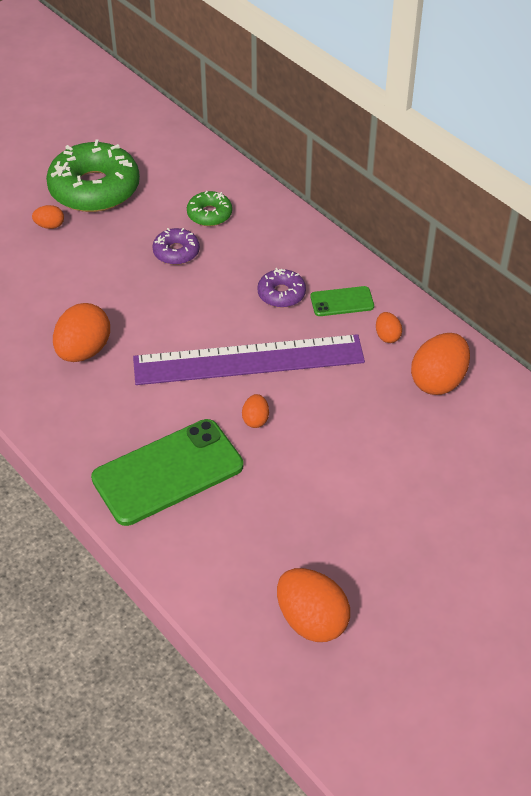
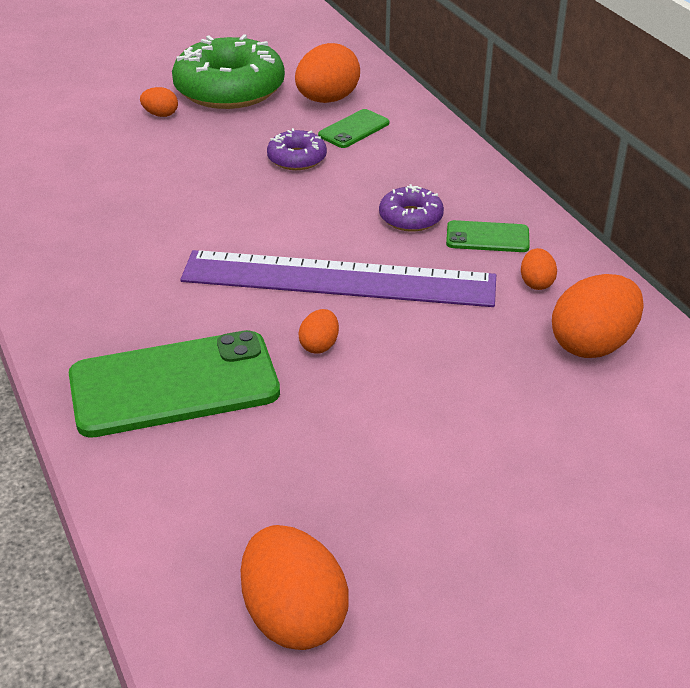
camera: 15 degrees right, 10 degrees down
orange egg [53,303,110,362] -> orange egg moved to [295,43,360,103]
green donut [187,191,232,226] -> green phone [318,109,389,148]

